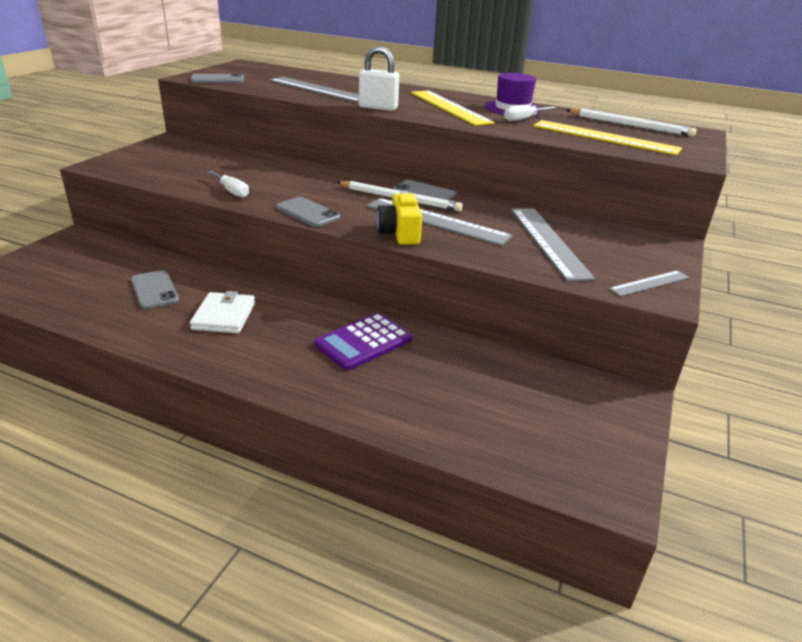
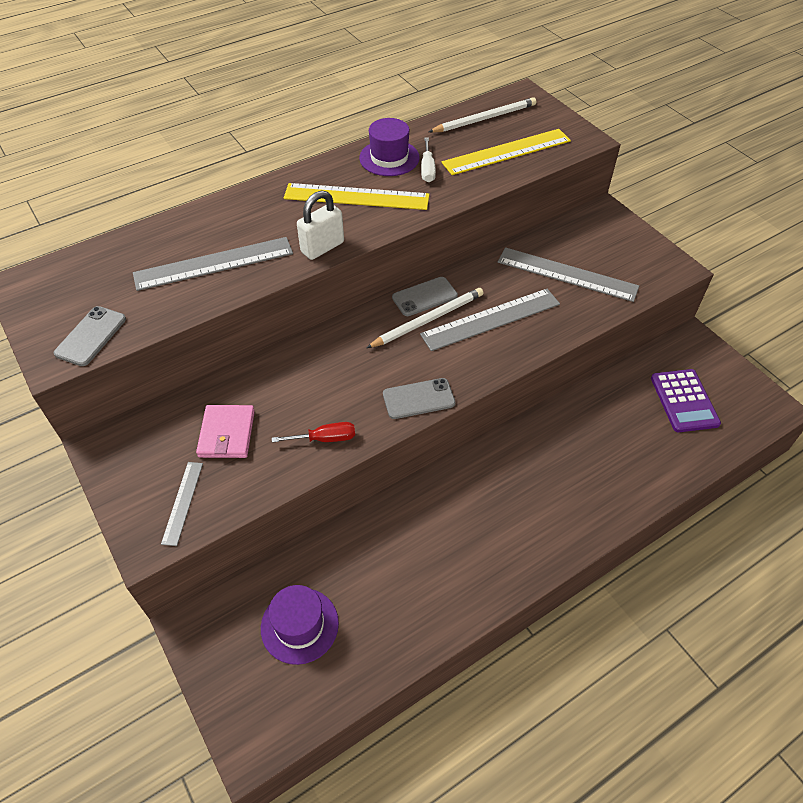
camera: 55 degrees left, 20 degrees up
grey phone [131,270,179,309] -> none
white wallet [190,291,255,333] -> none
white screwdriver [208,170,249,198] -> red screwdriver [272,422,355,443]
purple calculator [314,313,412,371] -> purple calculator moved to [651,369,721,432]
yellow camera [376,191,422,245] -> none
grey ruler [609,270,690,297] -> grey ruler moved to [161,462,203,546]
none -> pink wallet [196,405,255,458]
none -> purple hat [261,585,339,665]

